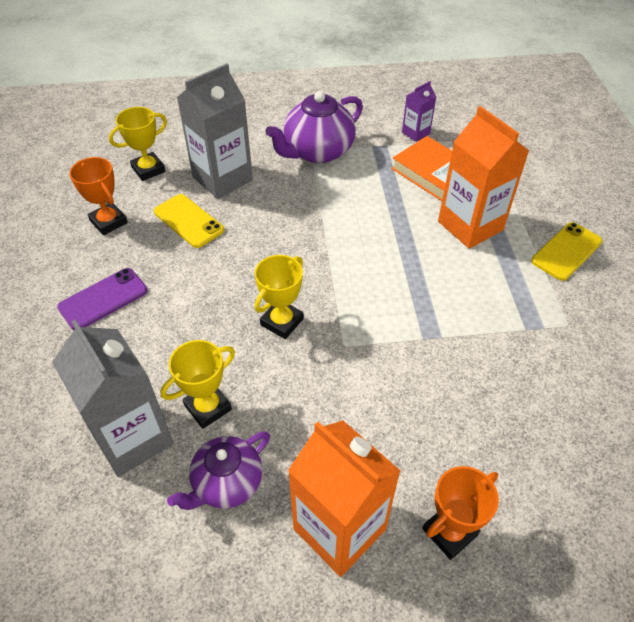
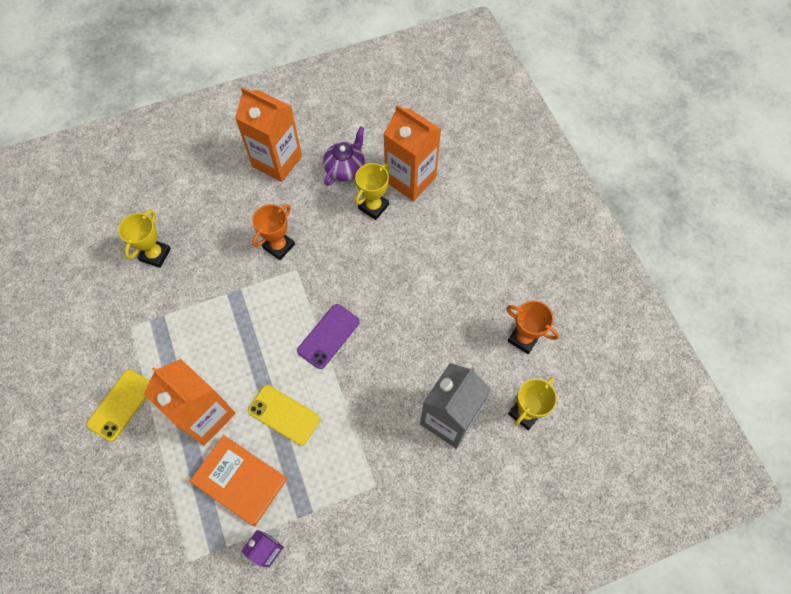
camera: 165 degrees right, 15 degrees up
grey carton [52,320,174,477] -> orange carton [384,104,441,201]
purple phone [57,268,148,330] -> purple phone moved to [297,304,360,369]
yellow phone [154,194,224,248] -> yellow phone moved to [248,385,320,446]
yellow trophy [254,255,304,339] -> yellow trophy moved to [118,210,171,268]
purple teapot [265,91,363,163] -> none
orange trophy [422,466,499,560] -> orange trophy moved to [252,204,295,260]

